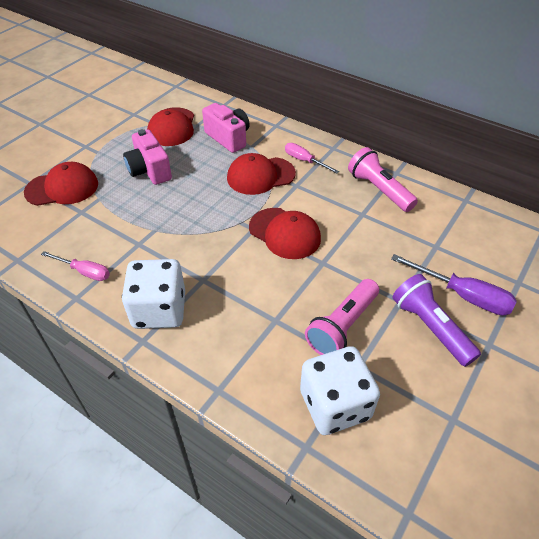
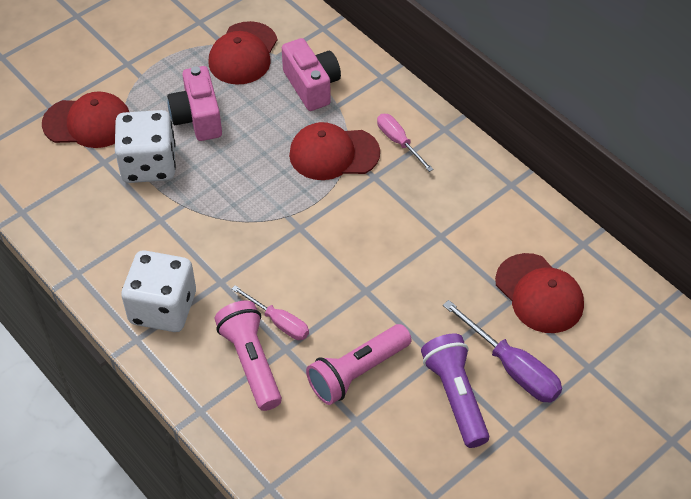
camera: 15 degrees right, 5 degrees up
pink screwdriver [41,251,110,281] -> pink screwdriver moved to [232,285,309,340]
red cap [249,208,321,259] -> red cap moved to [495,253,584,333]
white dice [300,346,380,435] -> white dice moved to [115,110,176,183]
pink flashlight [348,147,418,212] -> pink flashlight moved to [215,301,282,411]

